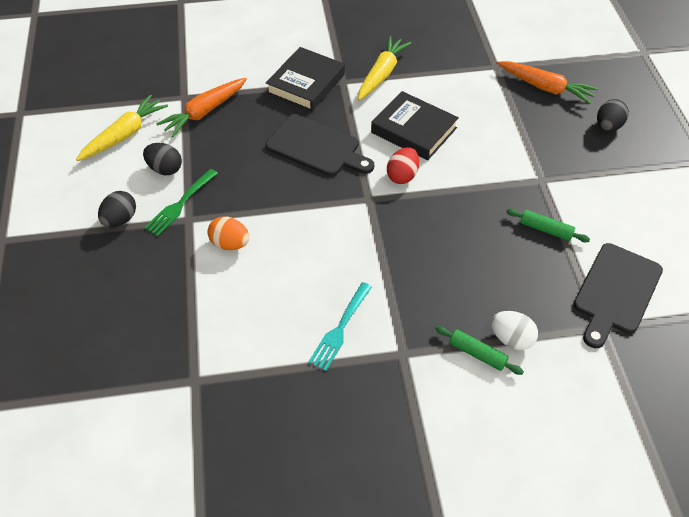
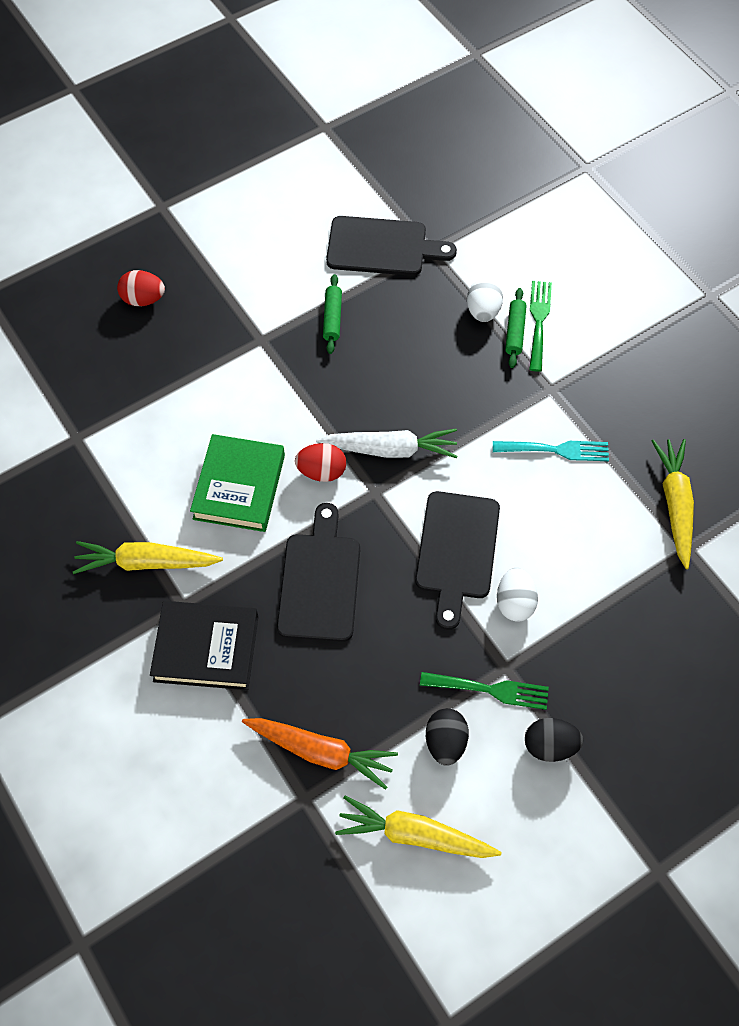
camera: 115 degrees left, 10 degrees up
orange egg [207,216,249,250] -> white egg [497,568,538,622]
black book [371,91,459,160] -> green book [190,434,285,532]
orange carrot [497,61,598,104] -> none
black egg [597,99,629,131] -> red egg [117,270,165,306]
none -> white carrot [316,429,458,458]
none -> black cutting board [415,491,500,630]
none -> green fork [529,281,552,372]
none -> yellow carrot [652,439,694,569]

